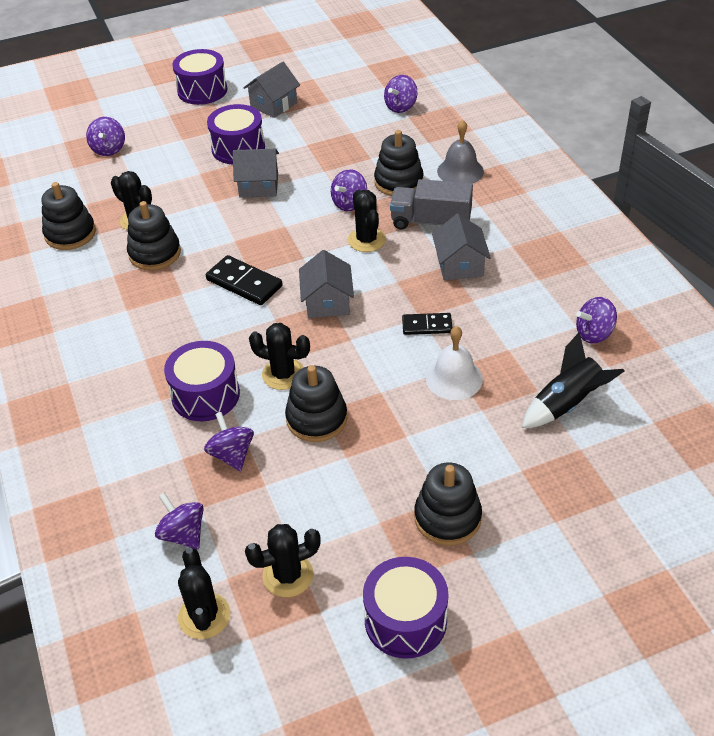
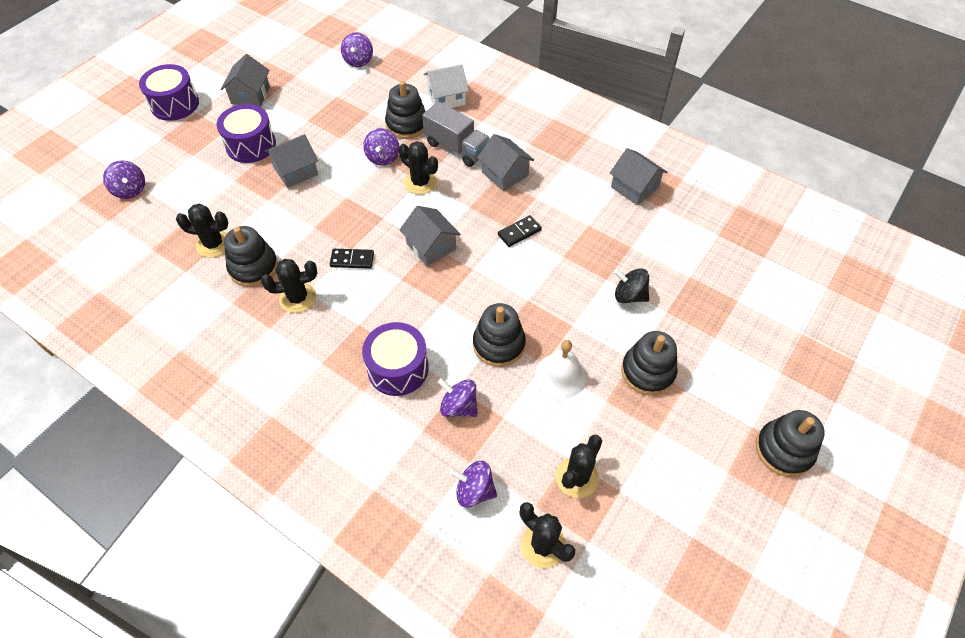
camera: 35 degrees left, 10 degrees up
black stacking toy [41,182,96,250] -> black stacking toy moved to [756,410,825,477]
black domino [206,255,283,305] -> black domino [330,249,374,269], size x0.65
black cactus [249,323,310,390] -> black cactus moved to [261,259,317,313]
purple drum [363,557,449,659] -> none
grey truck [390,179,473,230] -> grey truck turned 120 degrees counterclockwise [422,102,490,167]
white bell [426,326,483,400] -> white bell moved to [535,340,587,399]
grey bell [437,120,484,184] -> white house [423,64,469,108]
black rocket [522,332,624,428] -> none
purple spinning top [576,297,617,344] -> grey house [610,148,667,205]
none -> black spinning top [614,268,649,303]

